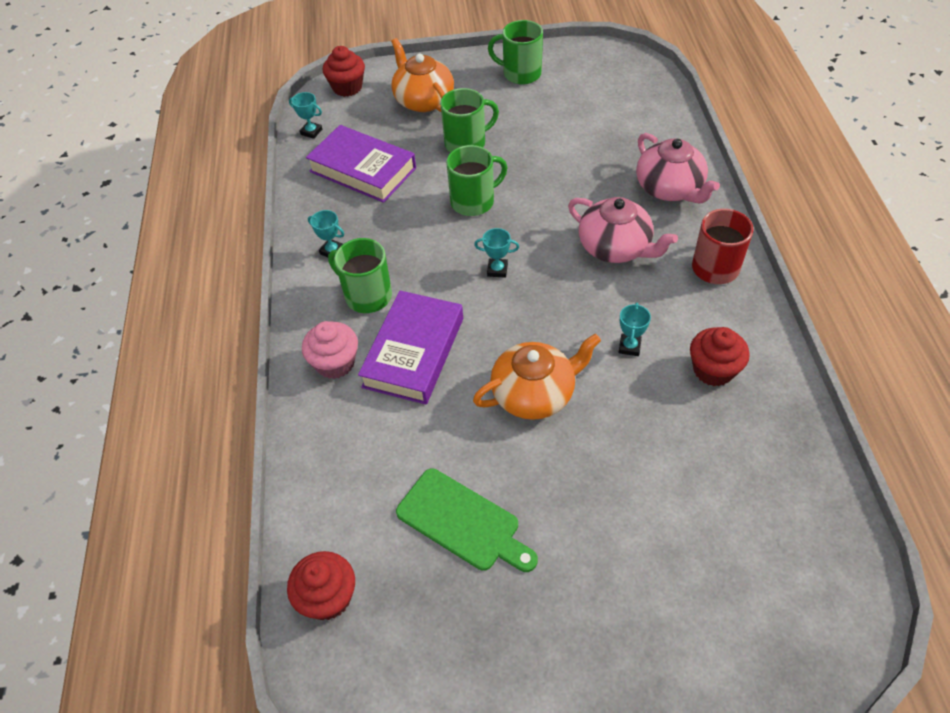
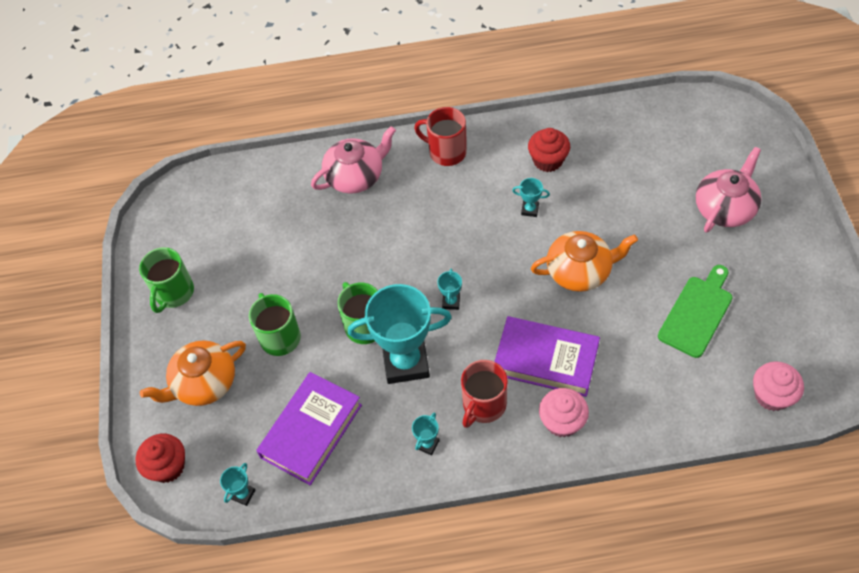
camera: 90 degrees left, 5 degrees up
red cupcake [287,551,355,620] -> pink cupcake [753,361,804,411]
green mug [328,238,392,313] -> red mug [461,360,508,428]
orange teapot [473,334,601,420] -> orange teapot turned 105 degrees clockwise [531,231,638,292]
pink teapot [568,197,678,263] -> pink teapot moved to [696,147,762,232]
none -> turquoise trophy [348,284,452,384]

